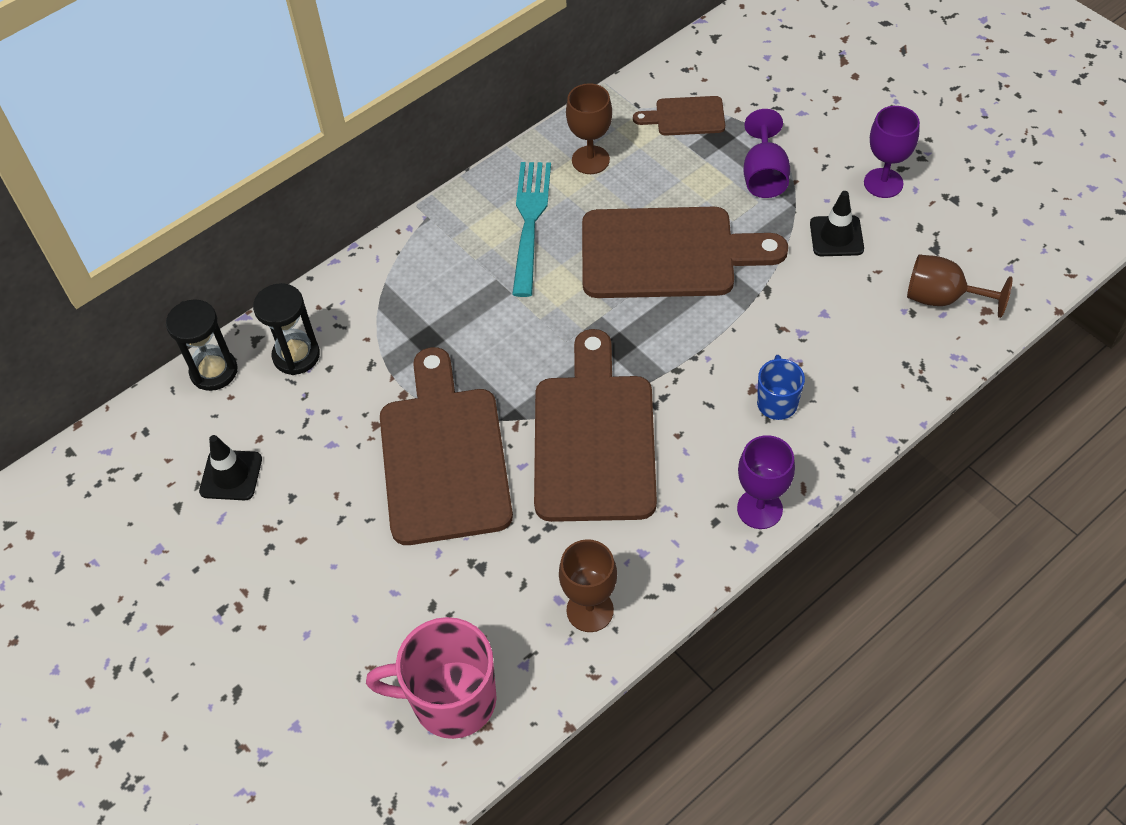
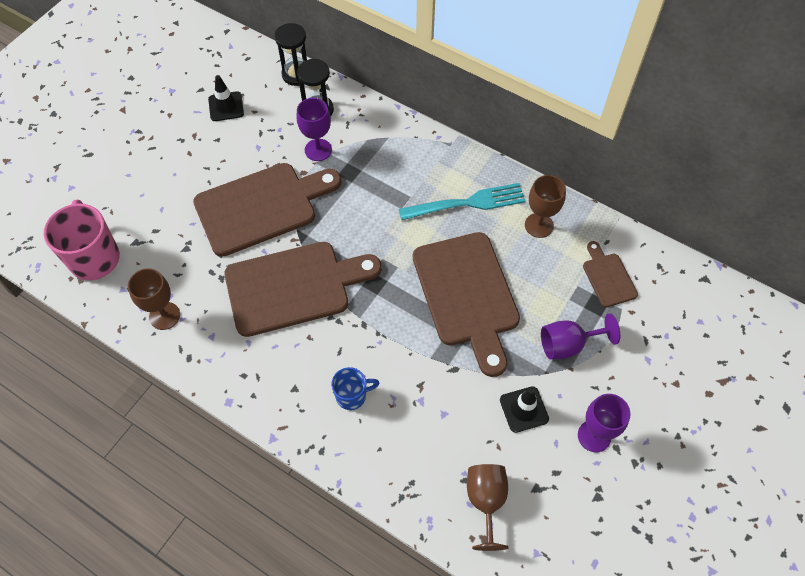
camera: 70 degrees right, 5 degrees up
purple goblet [737,435,795,529] -> purple goblet moved to [297,98,332,161]

